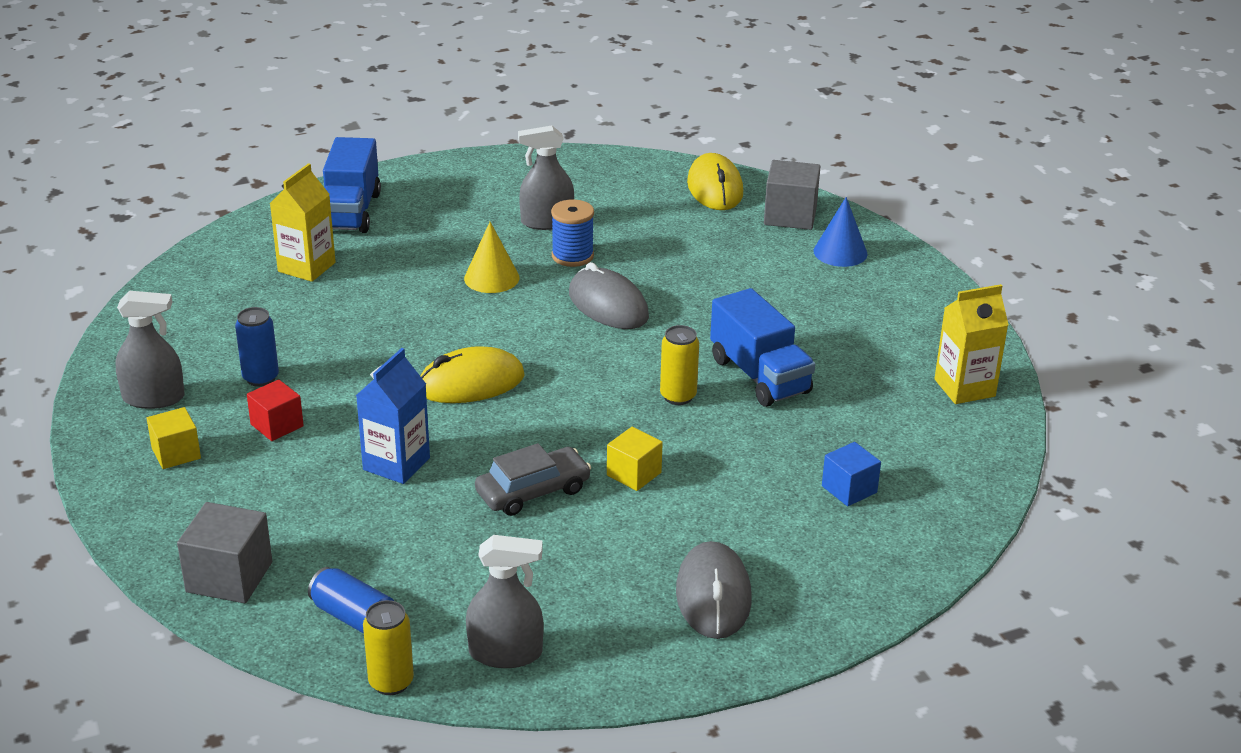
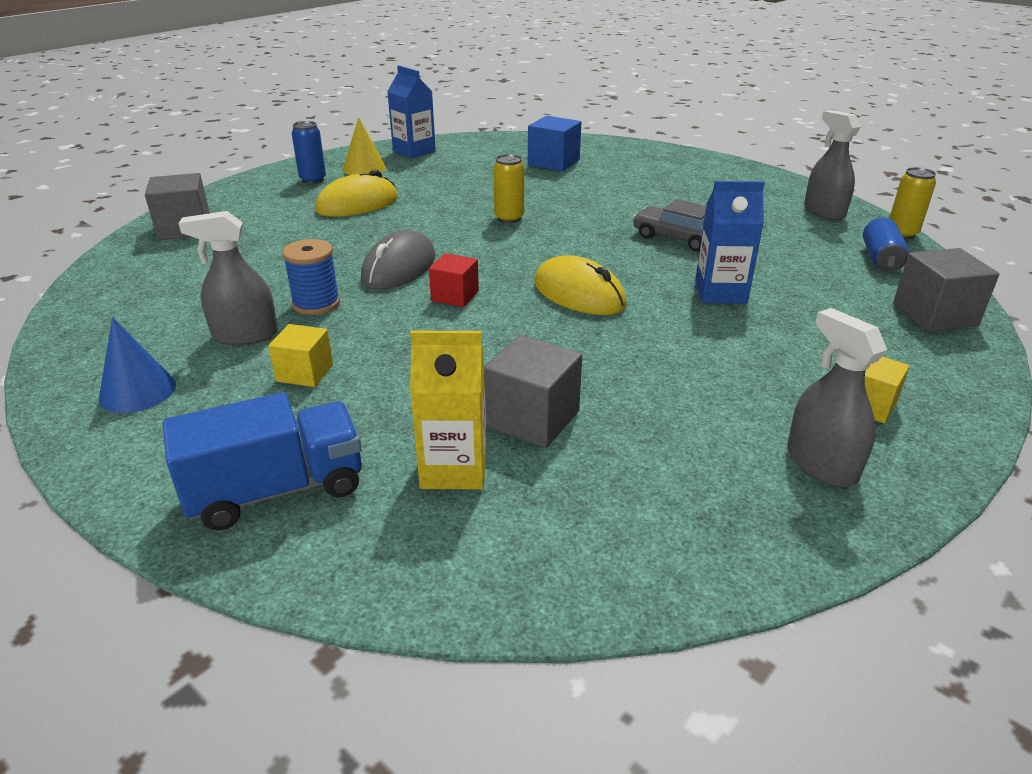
camera: 115 degrees left, 0 degrees up
blue can [235,307,279,387] -> blue can moved to [292,121,326,184]
red cube [247,379,304,441] -> red cube moved to [429,253,479,307]
yellow cone [464,222,519,293] -> yellow cone moved to [343,117,386,175]
grey spray bottle [518,125,574,230] -> grey spray bottle turned 120 degrees clockwise [179,211,278,345]
yellow cube [607,427,663,491] -> yellow cube moved to [268,324,333,387]
grey mouse [676,541,752,639] -> none
yellow mouse [687,153,743,210] -> yellow mouse moved to [315,170,398,217]
blue truck [710,288,815,407] -> none
blue cone [814,197,867,267] -> blue cone moved to [99,317,176,413]
blue cube [822,442,881,506] -> blue cube [528,116,581,172], size x1.53
yellow carton [934,284,1009,404] -> blue carton [387,66,436,158]
none -> grey cube [484,335,582,448]

